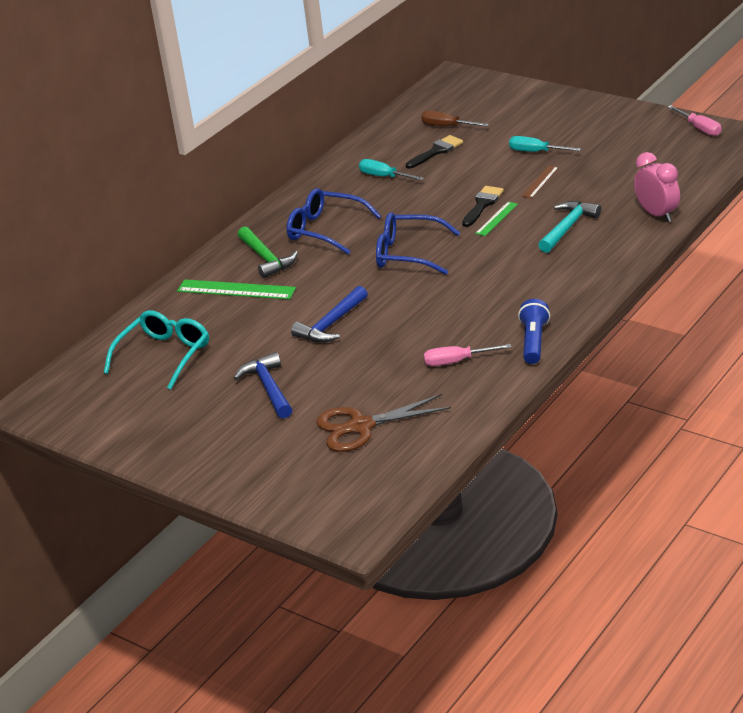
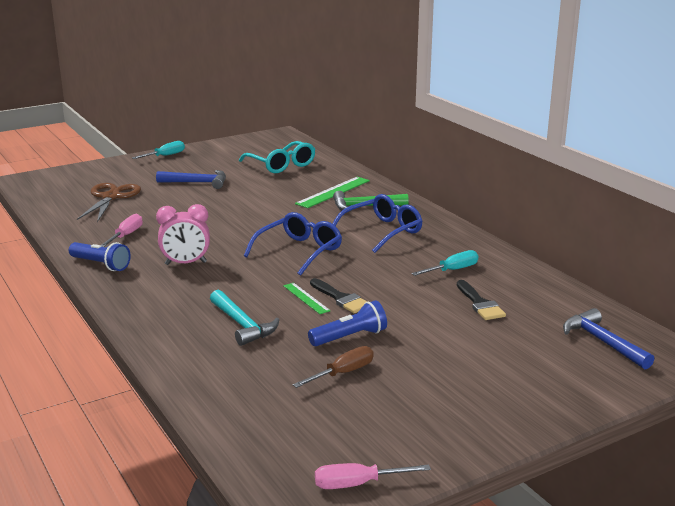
camera: 110 degrees right, 10 degrees down
blue hammer [291,286,368,343] -> blue hammer moved to [563,308,654,369]
brown screwdriver [421,111,489,127] -> brown screwdriver moved to [293,346,373,388]
turquoise screwdriver [509,136,581,152] -> turquoise screwdriver moved to [132,141,185,159]
brown ruler [522,165,559,198] -> blue flashlight [308,300,387,346]
pink clock [634,152,680,222] -> pink clock moved to [156,204,210,265]

